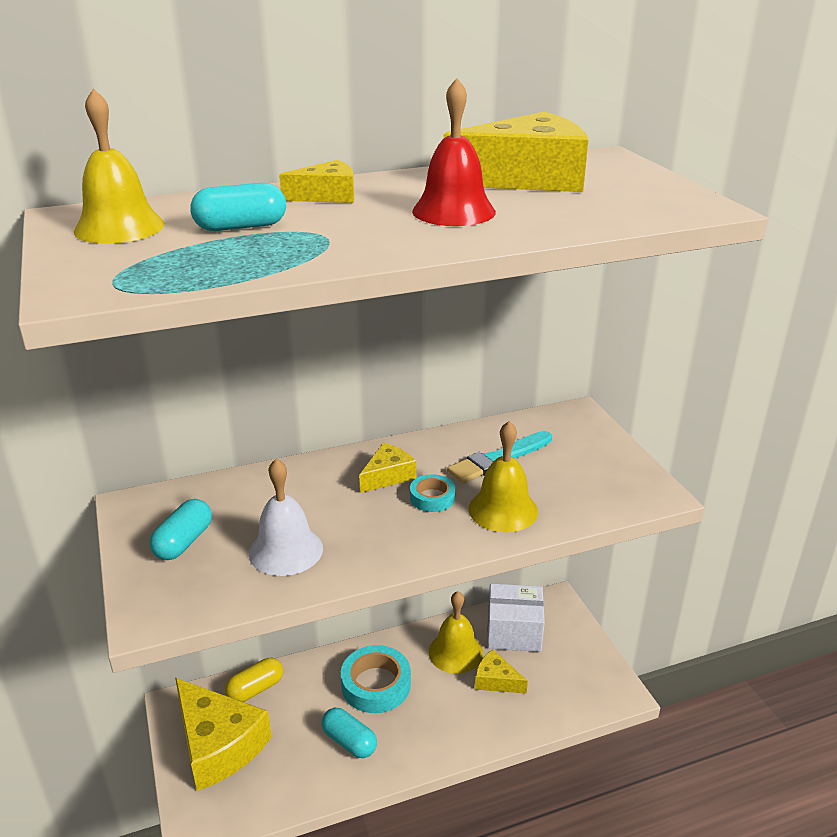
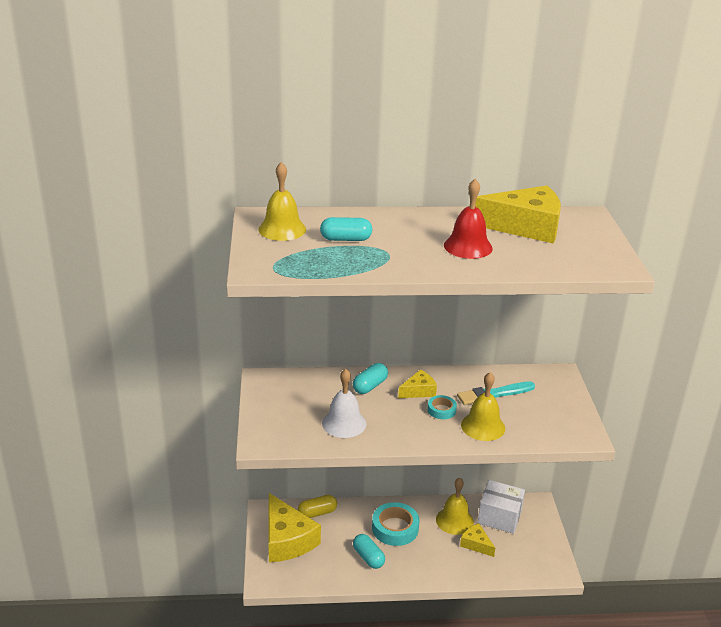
camera: 15 degrees right, 0 degrees up
turquoise capsule [149,499,212,560] -> turquoise capsule moved to [353,363,388,394]
yellow cheese [279,160,354,203] -> none

